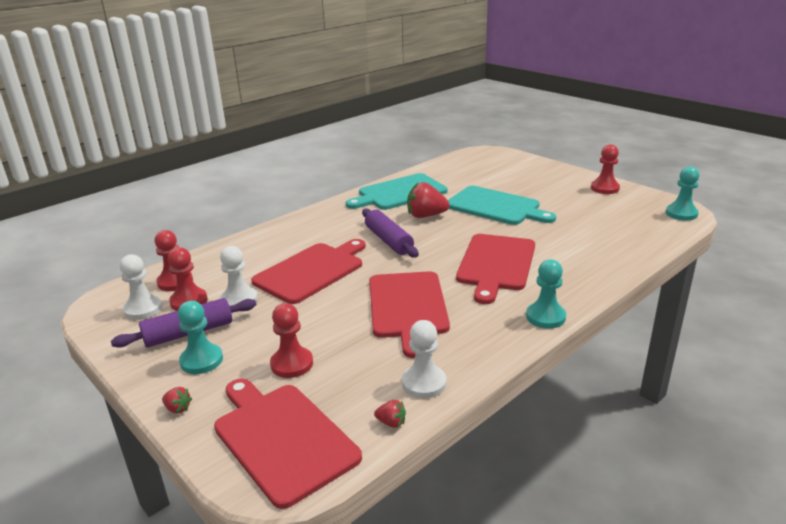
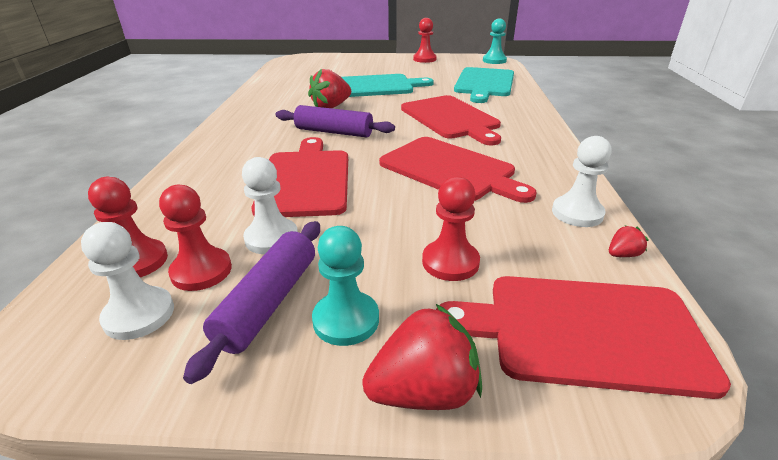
camera: 45 degrees left, 5 degrees up
red strawberry [162,387,192,414] -> red strawberry [362,304,482,410], size x2.15
turquoise cutting board [346,173,448,210] -> turquoise cutting board moved to [454,67,514,103]
turquoise pawn [526,259,566,329] -> none

